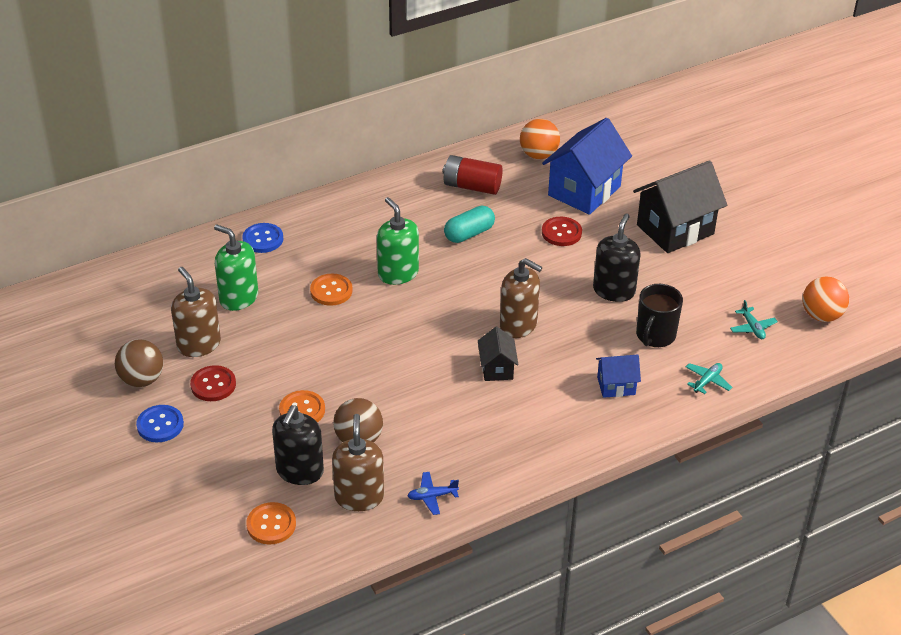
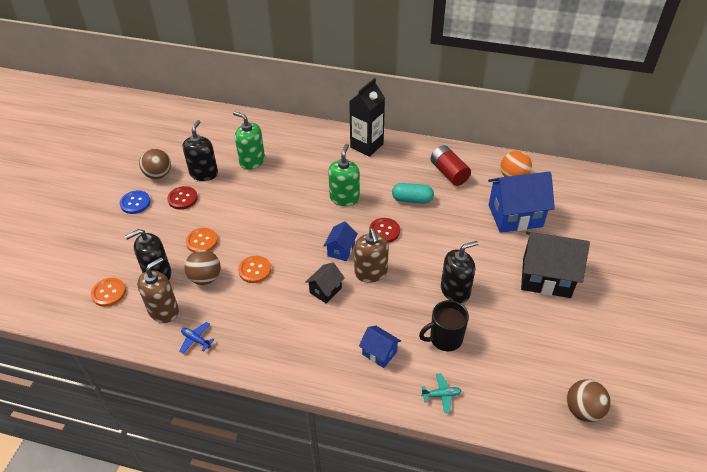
camera: 45 degrees right, 5 degrees up
brown soap dispenser [171,267,221,357] -> black soap dispenser [183,120,218,181]
green soap dispenser [214,224,258,311] -> green soap dispenser turned 45 degrees counterclockwise [233,112,265,170]
blue button [242,223,284,253] -> none
orange button [310,274,353,306] -> orange button moved to [238,256,271,283]
red button [542,217,582,246] -> red button moved to [369,218,400,243]
turquoise plane [730,300,778,339] -> none
orange ball [803,277,849,322] -> brown ball [567,379,611,422]
none -> blue house [324,221,358,261]
none -> black carton [349,78,385,157]

